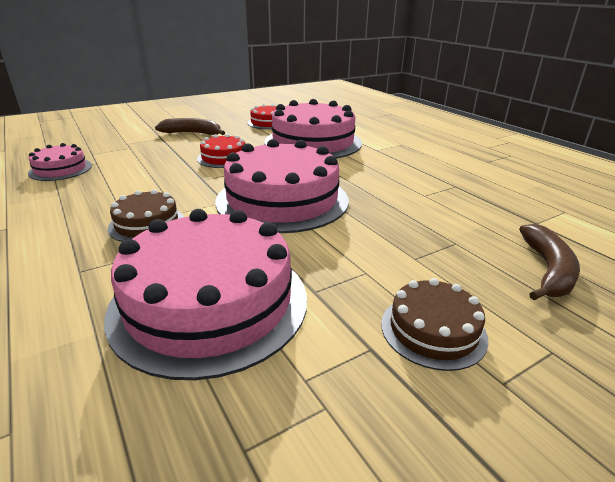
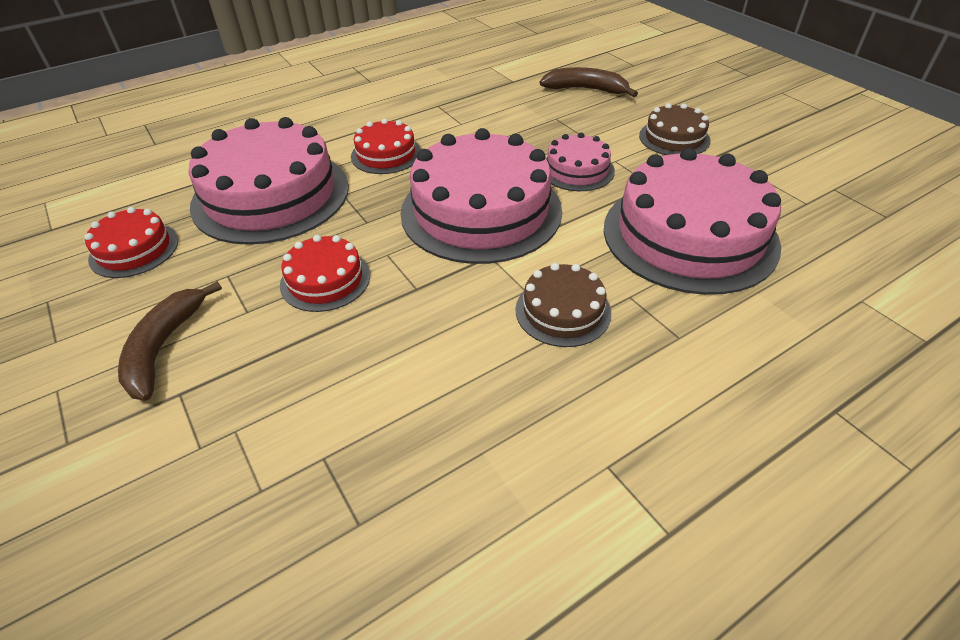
camera: 90 degrees left, 15 degrees up
pink cake [28,143,92,181] -> pink cake moved to [546,133,615,191]
none -> red cake [351,119,421,174]

